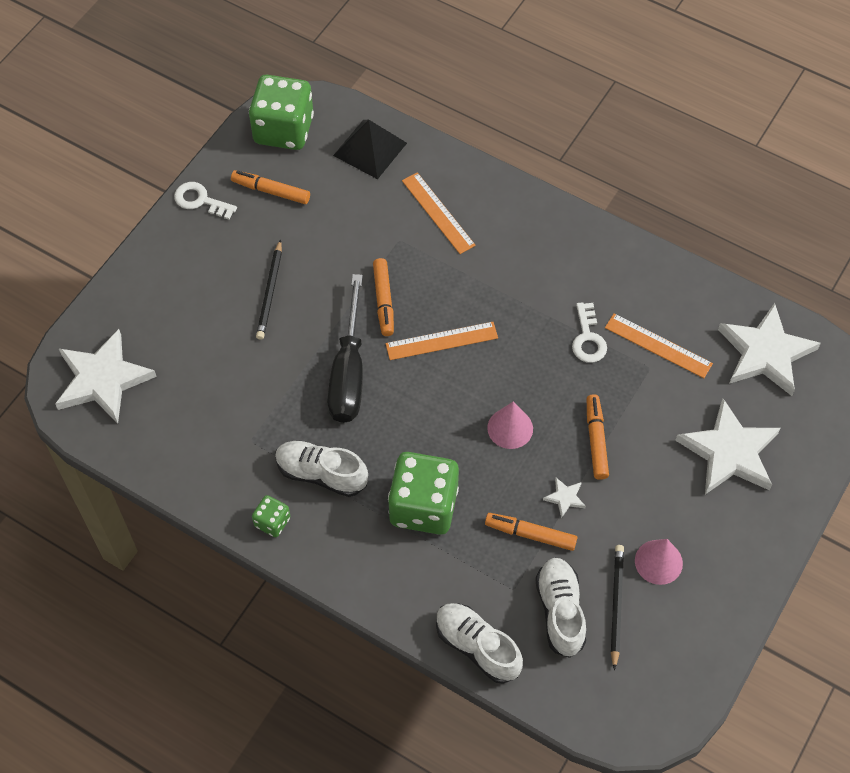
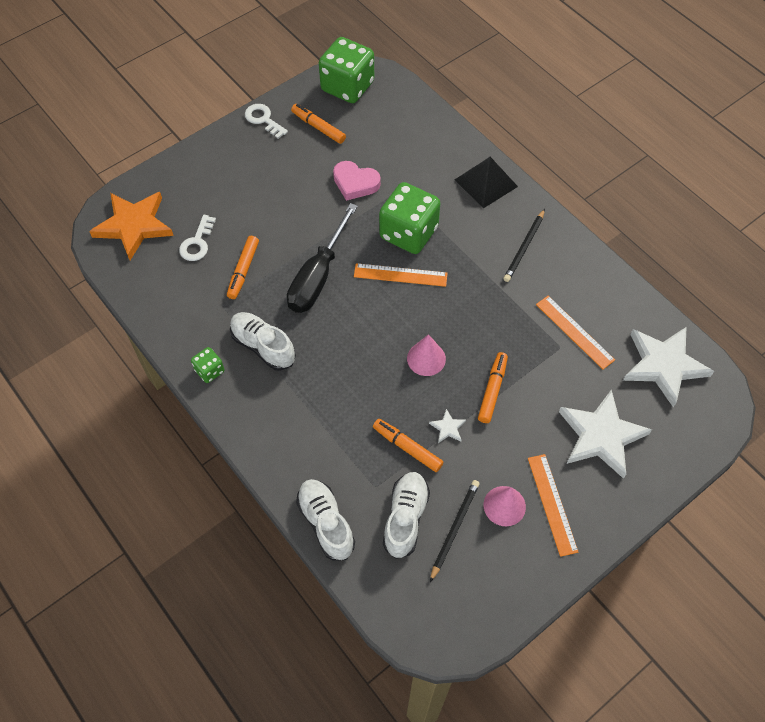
camera: 20 degrees right, 0 degrees up
white star [55,329,157,423] -> orange star [89,192,174,260]
black pencil [256,239,282,340] -> black pencil moved to [503,209,545,282]
black pyramid [333,120,407,179] -> black pyramid moved to [455,157,518,208]
orange marker [373,258,394,336] -> orange marker moved to [227,236,259,299]
green dice [388,452,459,535] -> green dice moved to [379,182,440,254]
orange ruler [402,172,476,254] -> orange ruler moved to [528,454,578,557]
white key [572,302,607,363] -> white key moved to [179,215,216,261]
none -> pink heart [333,161,381,201]

